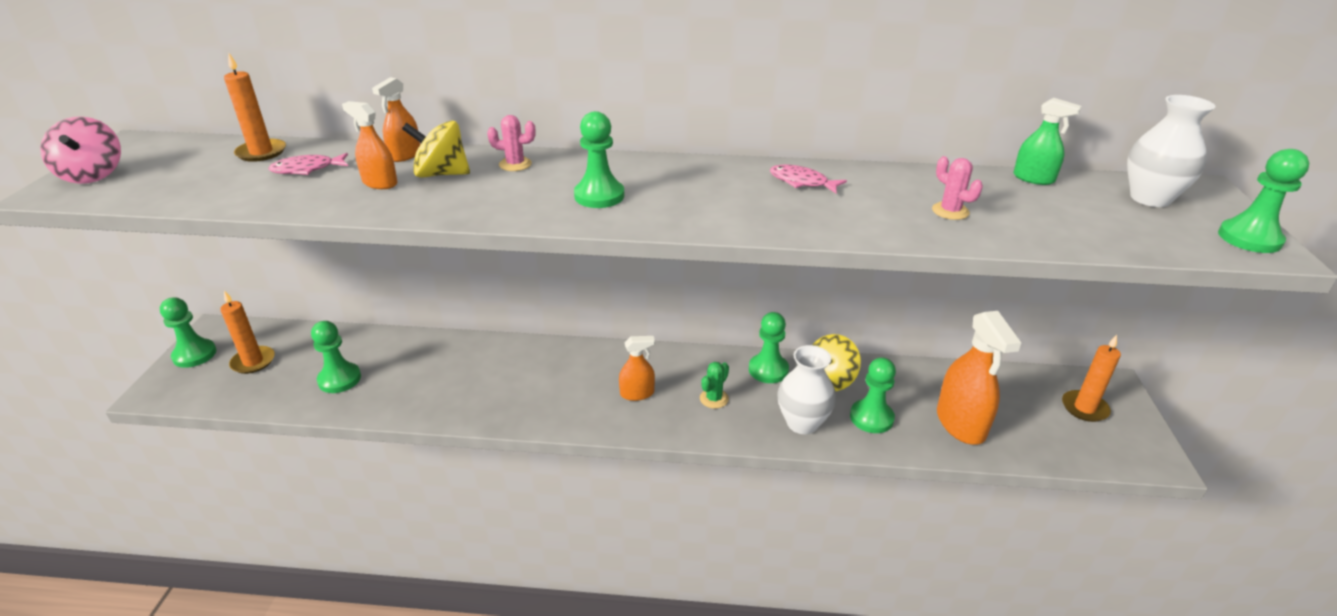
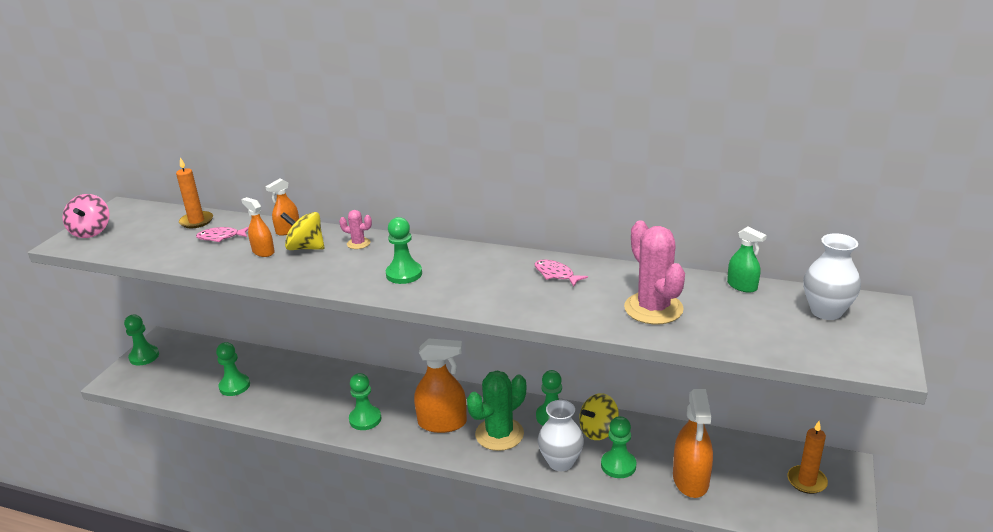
camera: 15 degrees right, 5 degrees down
orange candle [220,290,275,374] -> none
orange spray bottle [619,336,655,401] -> orange spray bottle [414,338,467,433], size x1.81
green cactus [700,362,729,409] -> green cactus [467,370,526,451], size x2.10
pink cactus [932,156,983,220] -> pink cactus [624,221,685,324], size x2.10
green pawn [1218,149,1309,253] -> green pawn moved to [349,373,381,430]

